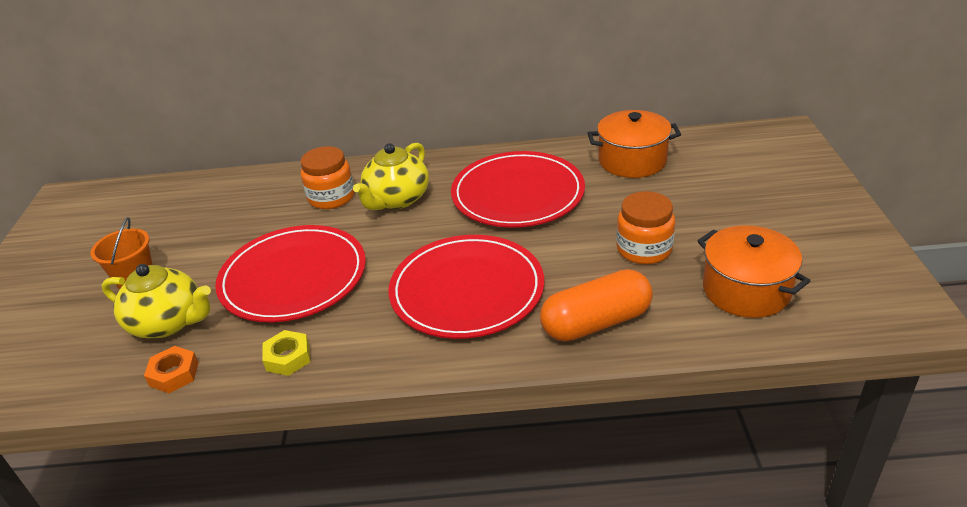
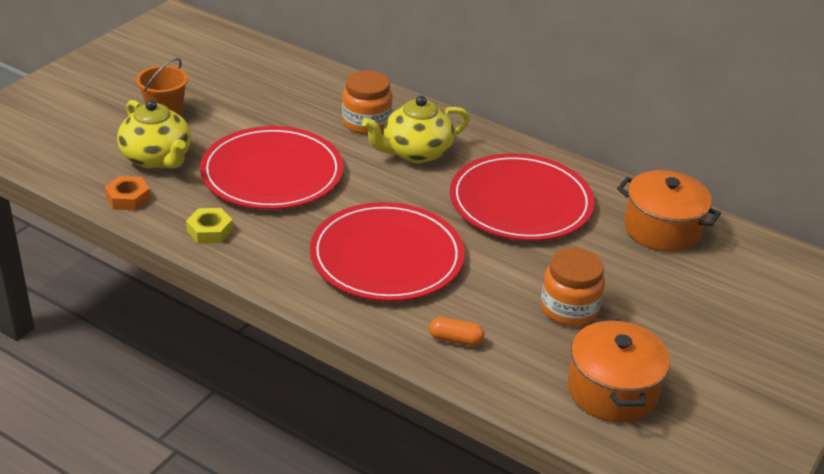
camera: 30 degrees right, 0 degrees up
orange capsule [540,269,653,341] -> orange capsule [429,317,485,346], size x0.47

